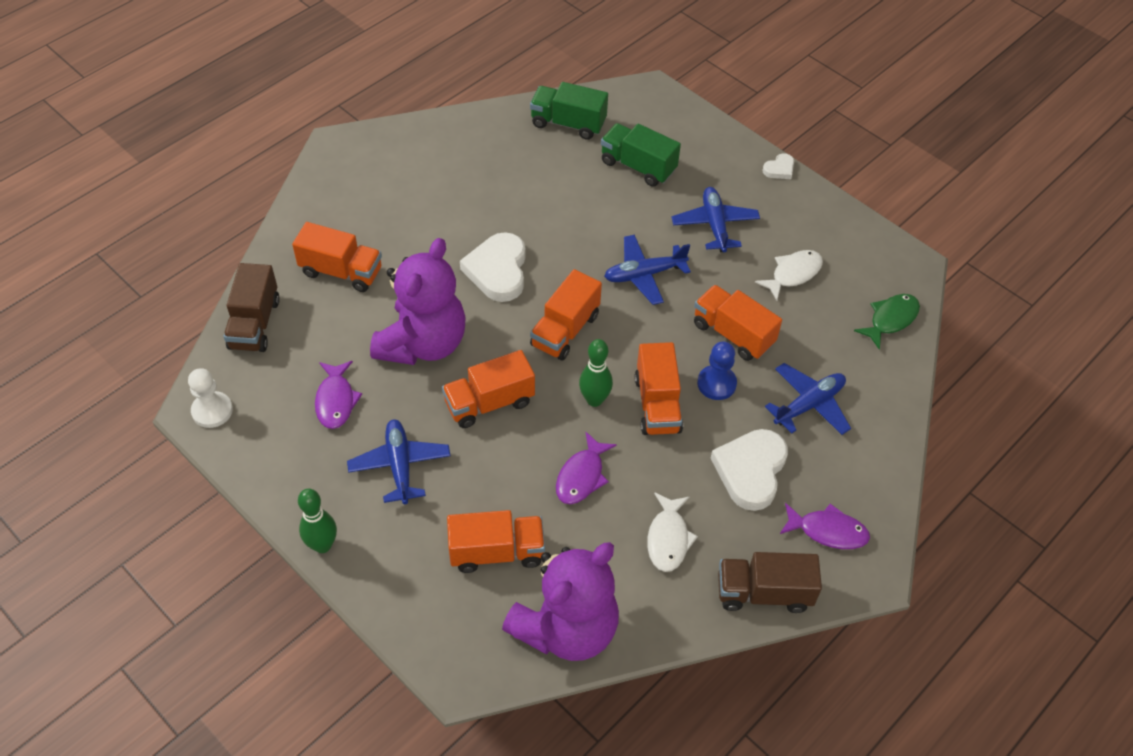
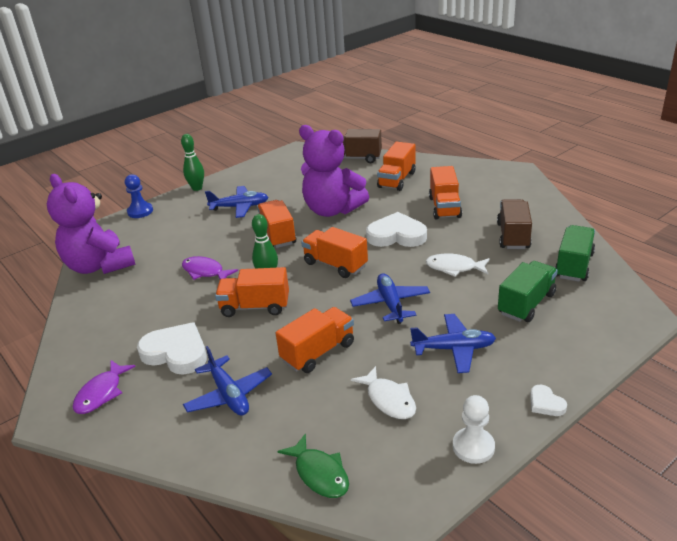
camera: 100 degrees right, 20 degrees down
white pawn [188,368,233,428] -> white pawn moved to [453,395,495,464]
purple fish [315,361,362,429] -> none
orange truck [447,510,545,573] -> orange truck moved to [429,166,462,219]
white fish [647,492,698,572] -> white fish moved to [426,253,490,276]
blue pawn [697,342,737,400] -> blue pawn moved to [125,174,153,218]
brown truck [718,552,822,613] -> brown truck moved to [497,199,532,249]

